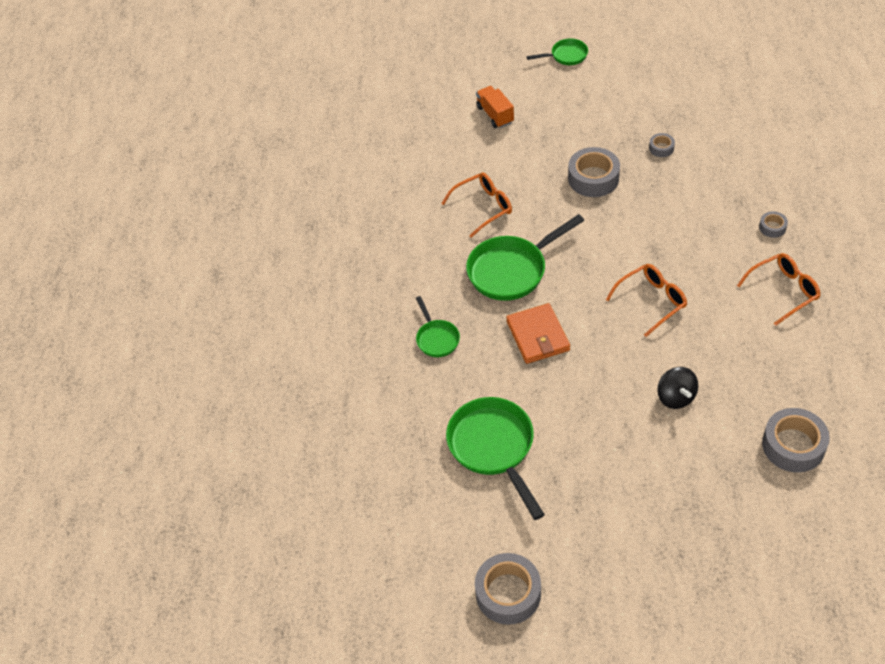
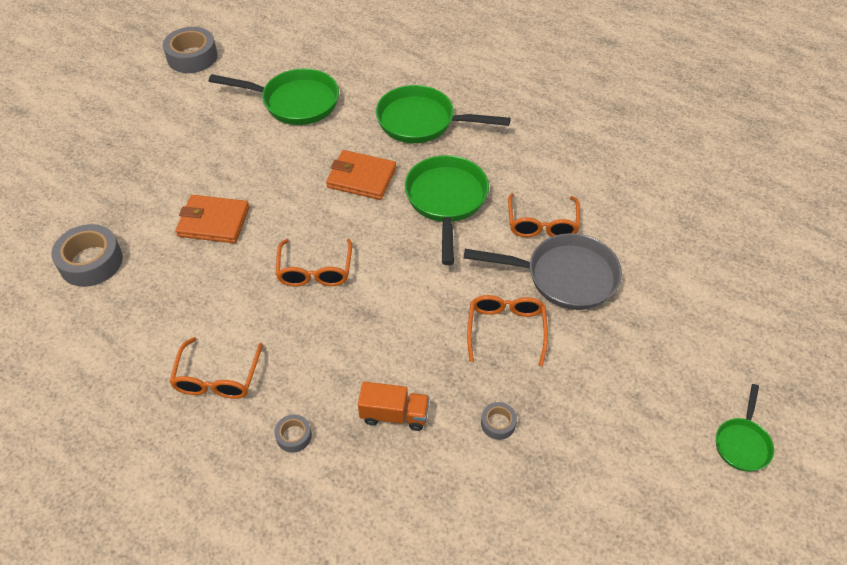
camera: 120 degrees right, 0 degrees up
green pan [416,296,460,357] -> green pan [376,85,511,143], size x1.85
orange truck [476,86,514,128] -> orange truck moved to [358,382,429,431]
grey tape [568,147,620,197] -> orange glasses [467,295,548,366]
black spinning top [657,367,698,409] -> orange wallet [175,195,249,243]
none -> grey pan [464,233,622,310]

